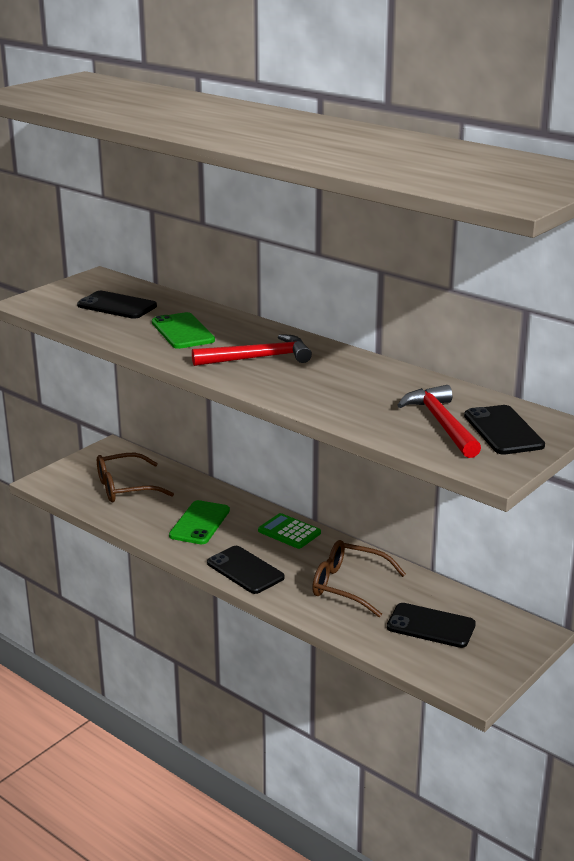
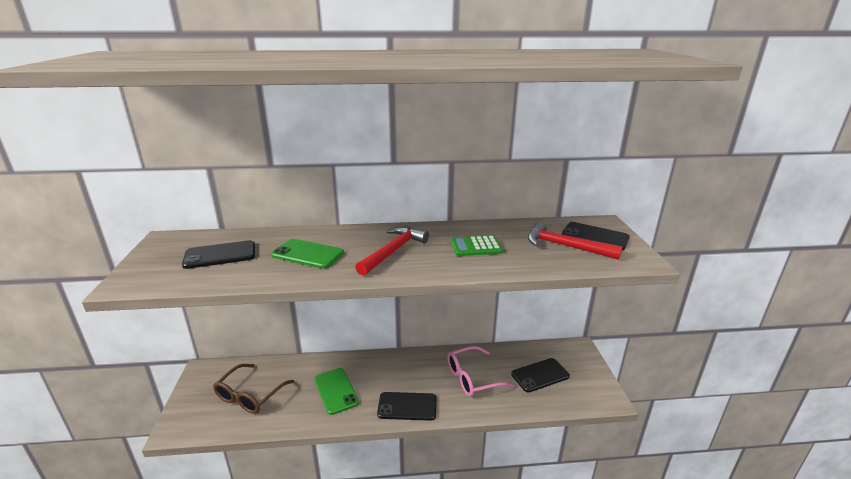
camera: 45 degrees left, 0 degrees up
green calculator [258,513,321,549] -> green calculator moved to [451,235,503,256]
brown glasses [312,540,406,617] -> pink glasses [447,346,515,397]

